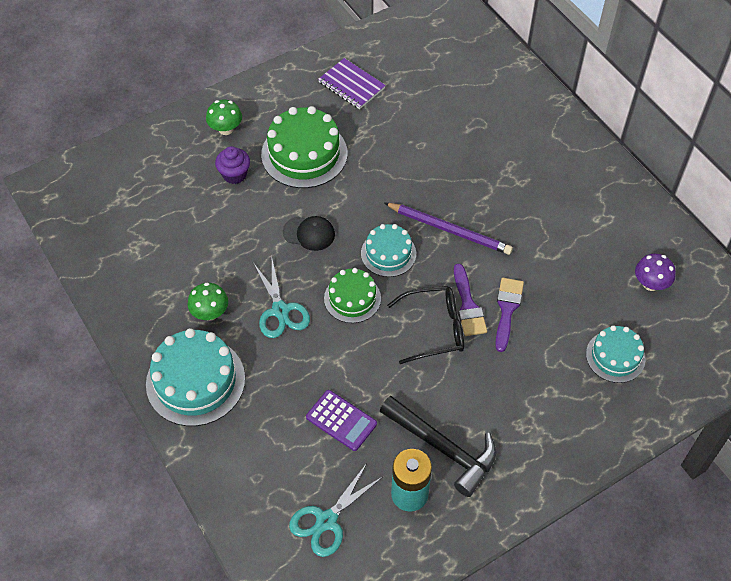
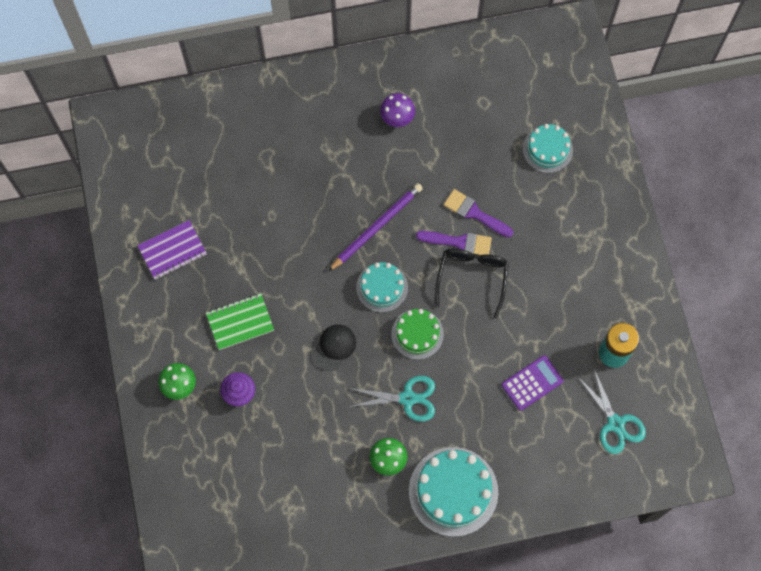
camera: 70 degrees left, 15 degrees up
green cake [261,106,348,188] -> green notebook [206,293,274,350]
black hammer [380,396,496,497] -> none
purple mushroom [635,254,676,291] -> purple mushroom moved to [380,93,415,127]

